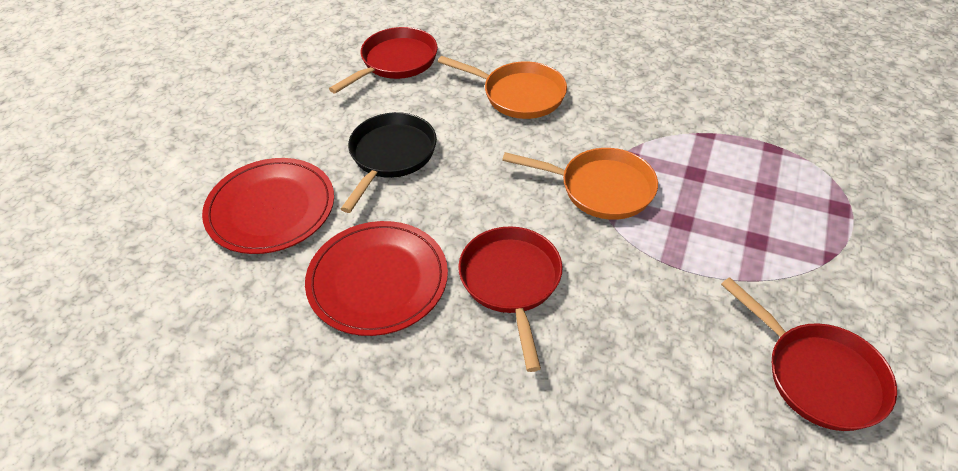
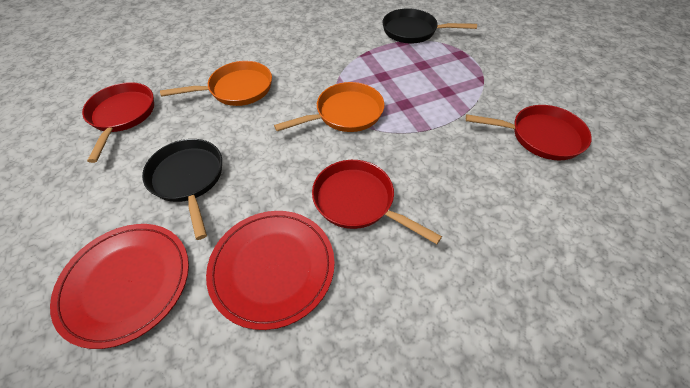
camera: 45 degrees left, 5 degrees up
none -> black pan [382,8,477,44]

